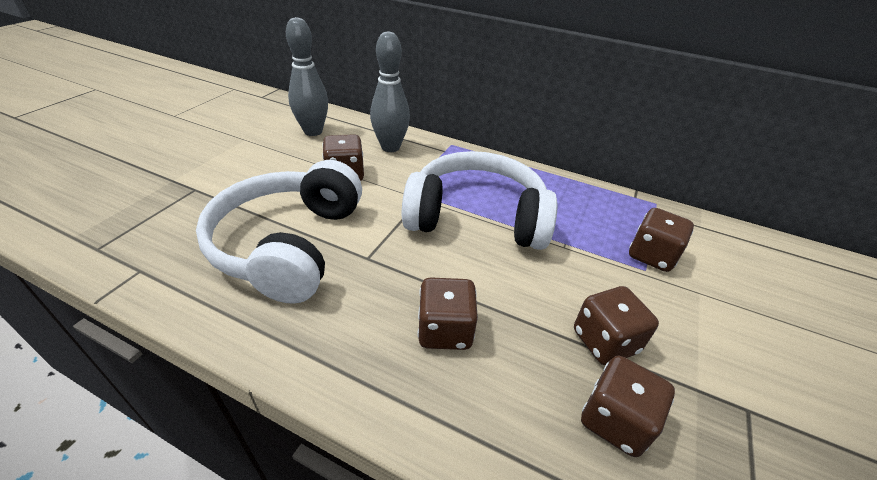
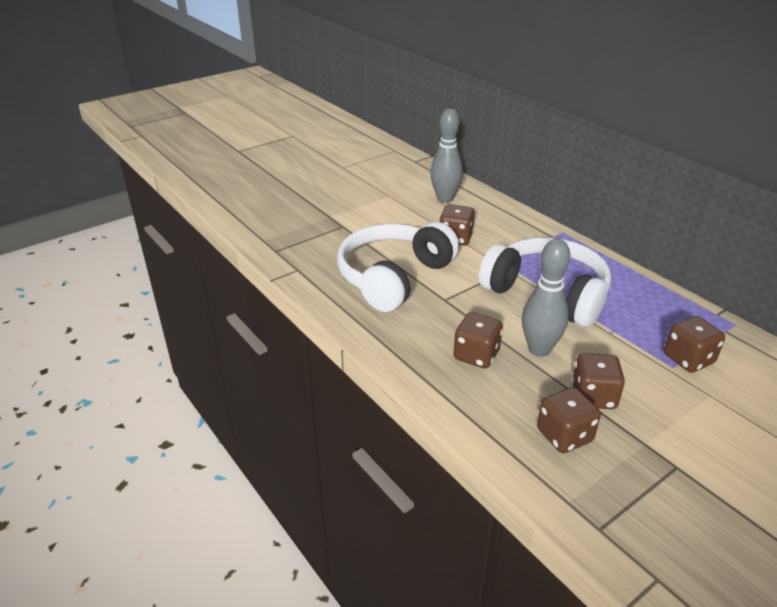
camera: 30 degrees right, 5 degrees down
grey bowling pin [370,32,410,152] -> grey bowling pin moved to [522,239,570,357]

